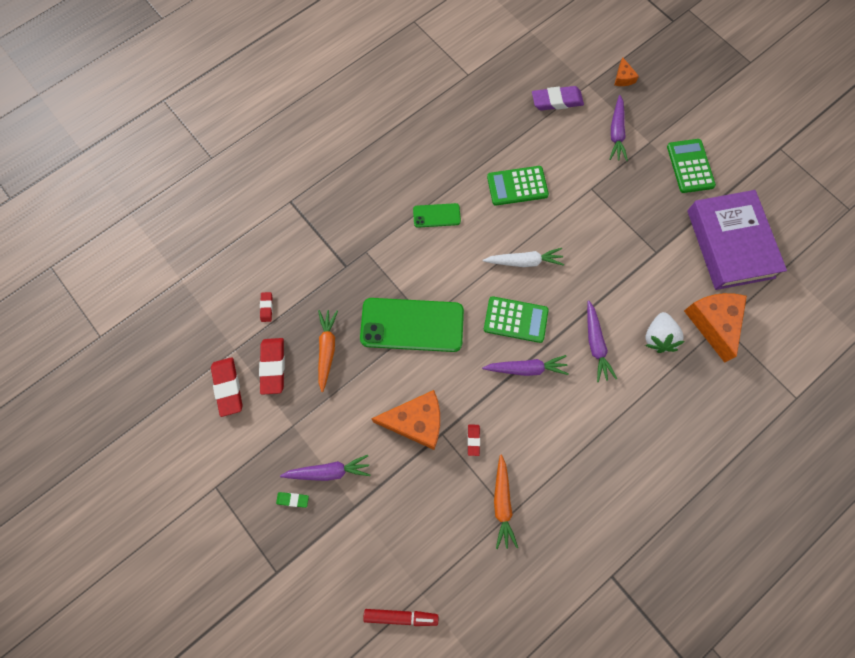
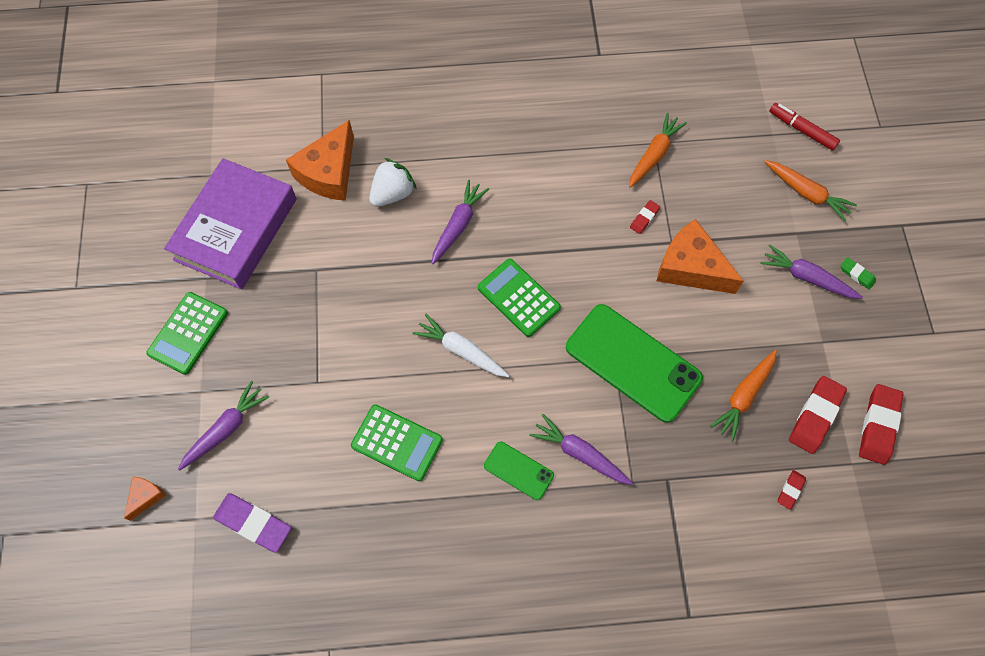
camera: 145 degrees left, 5 degrees down
purple carrot [482,355,569,376] -> purple carrot moved to [530,414,633,485]
none -> orange carrot [765,160,857,221]

